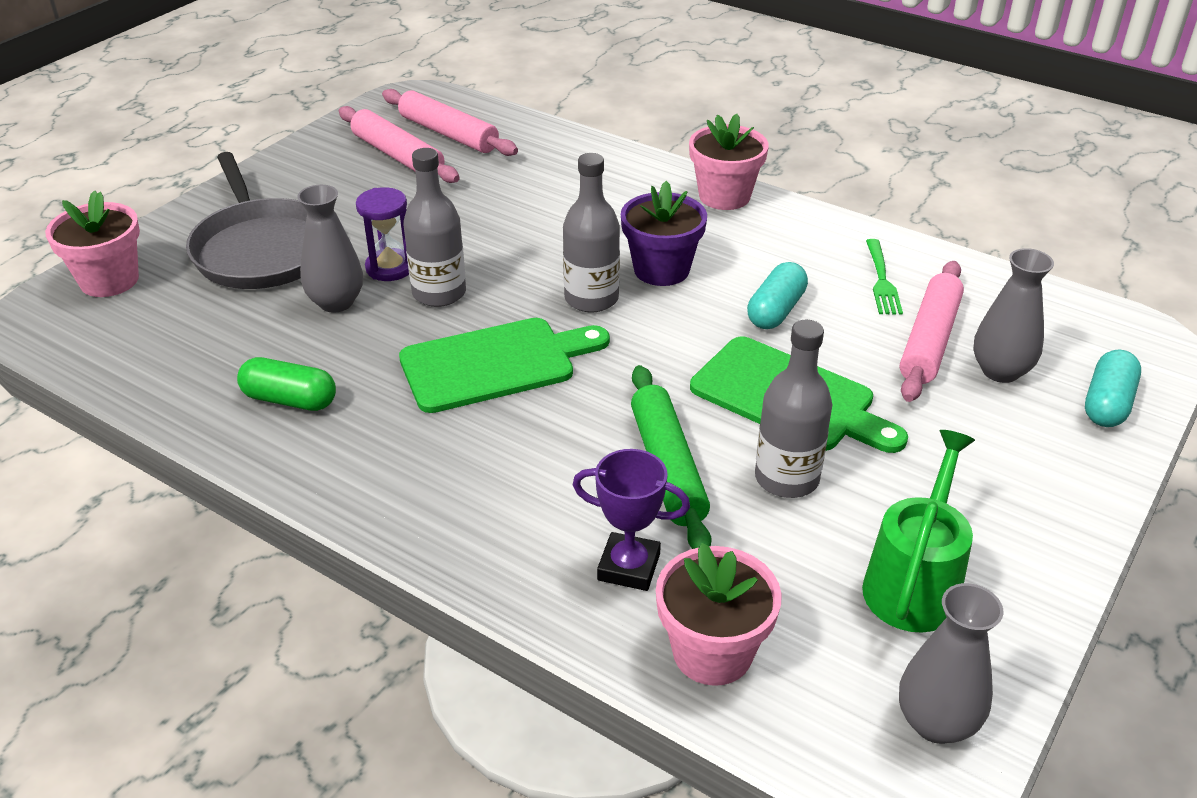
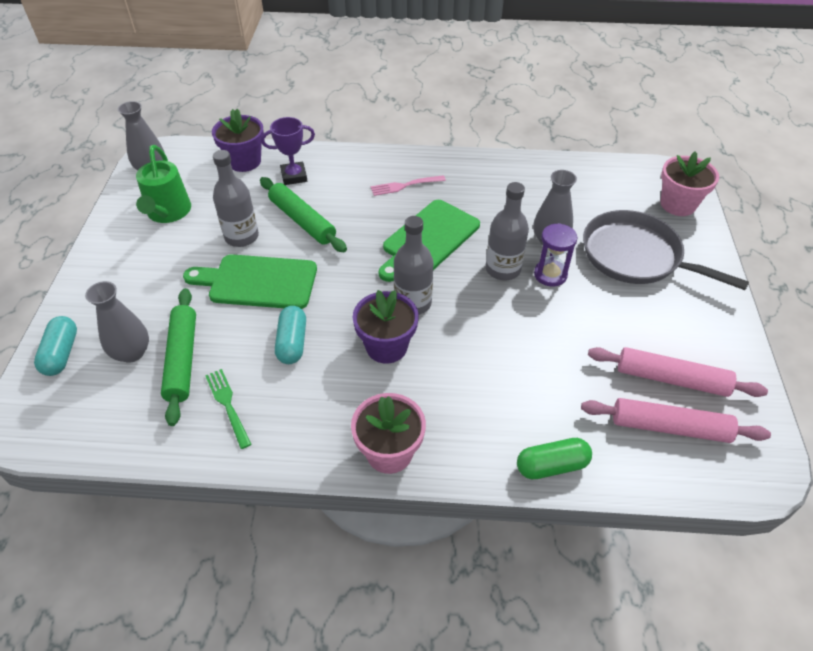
camera: 150 degrees right, 10 degrees up
green capsule [237,357,336,411] -> green capsule moved to [517,438,592,479]
pink flower pot [656,543,782,686] -> purple flower pot [212,109,264,172]
pink rolling pin [900,261,964,402] -> green rolling pin [161,288,196,426]
none -> pink fork [371,175,446,196]

